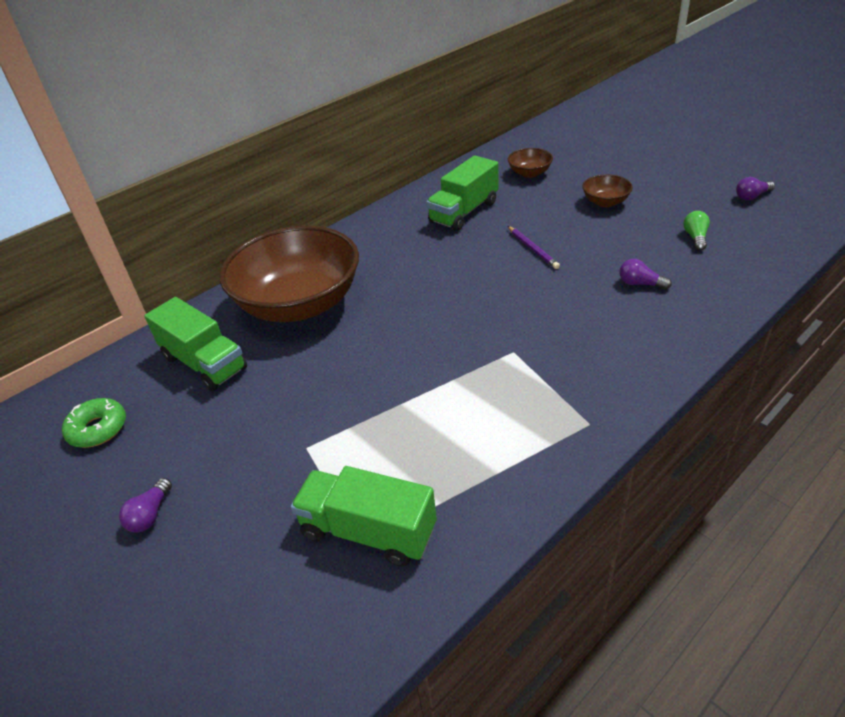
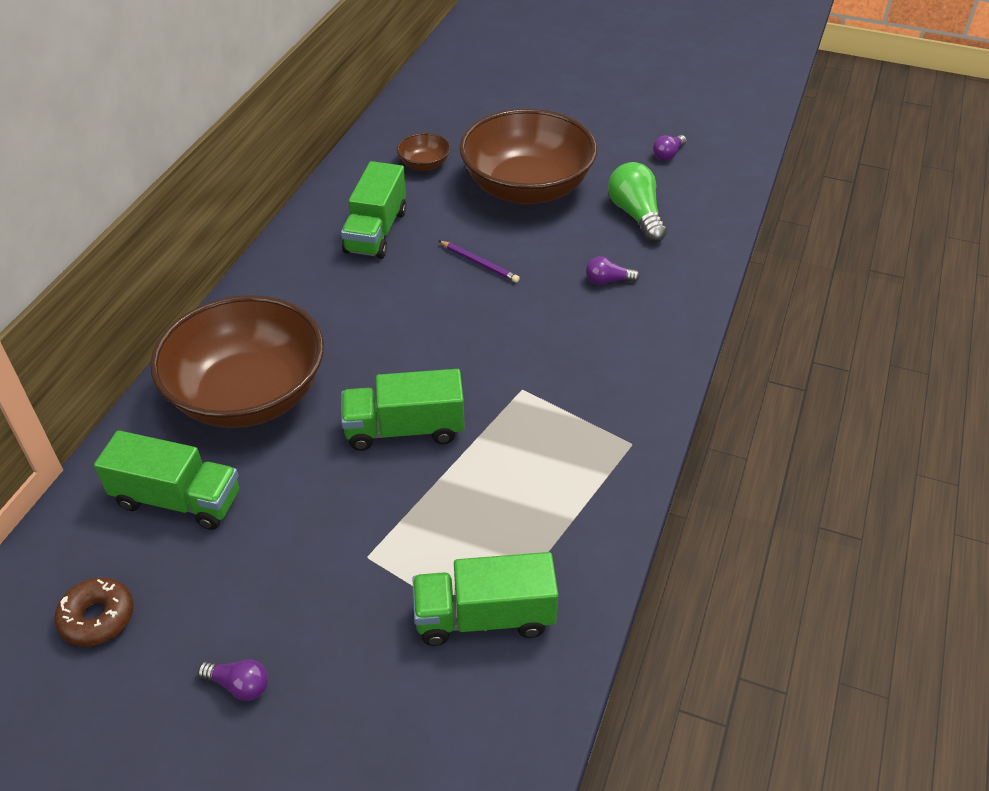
camera: 30 degrees left, 5 degrees up
green donut [62,398,126,448] -> brown donut [54,577,133,647]
purple light bulb [119,478,172,533] -> purple light bulb turned 60 degrees counterclockwise [198,659,268,701]
brown bowl [582,174,633,207] -> brown bowl [459,109,597,205], size x2.44
green light bulb [683,211,710,251] -> green light bulb [608,162,667,242], size x1.83
none -> green truck [341,369,465,451]

